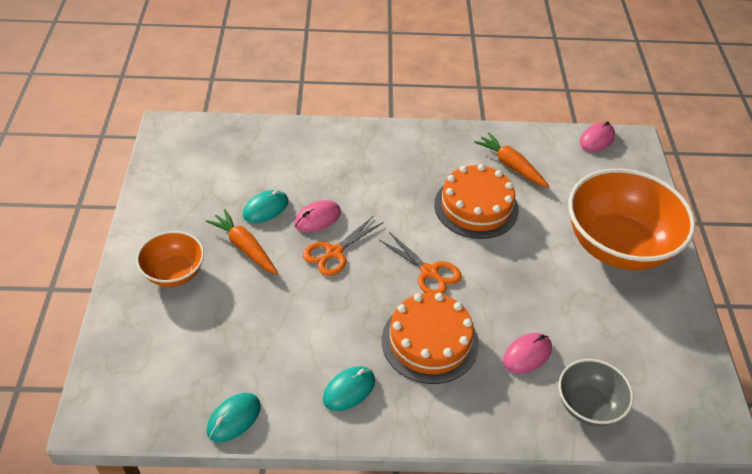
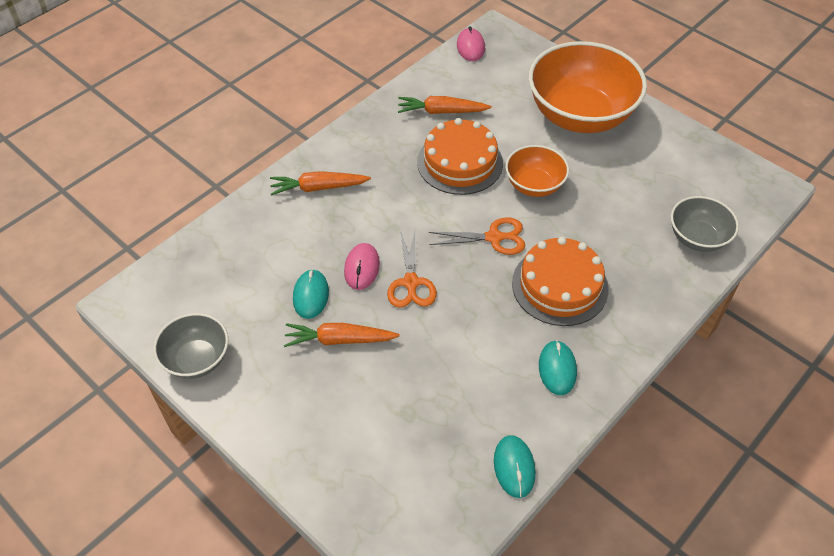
camera: 45 degrees left, 5 degrees up
orange bowl [136,231,204,287] -> orange bowl moved to [505,145,569,197]
pink mouse [503,333,552,373] -> none
none -> grey bowl [154,313,228,379]
none -> orange carrot [270,171,371,196]

